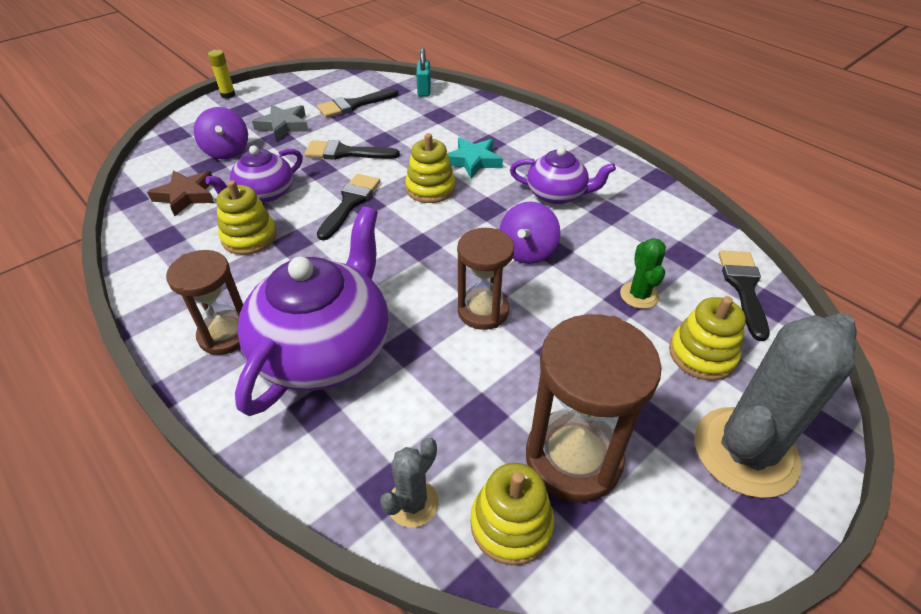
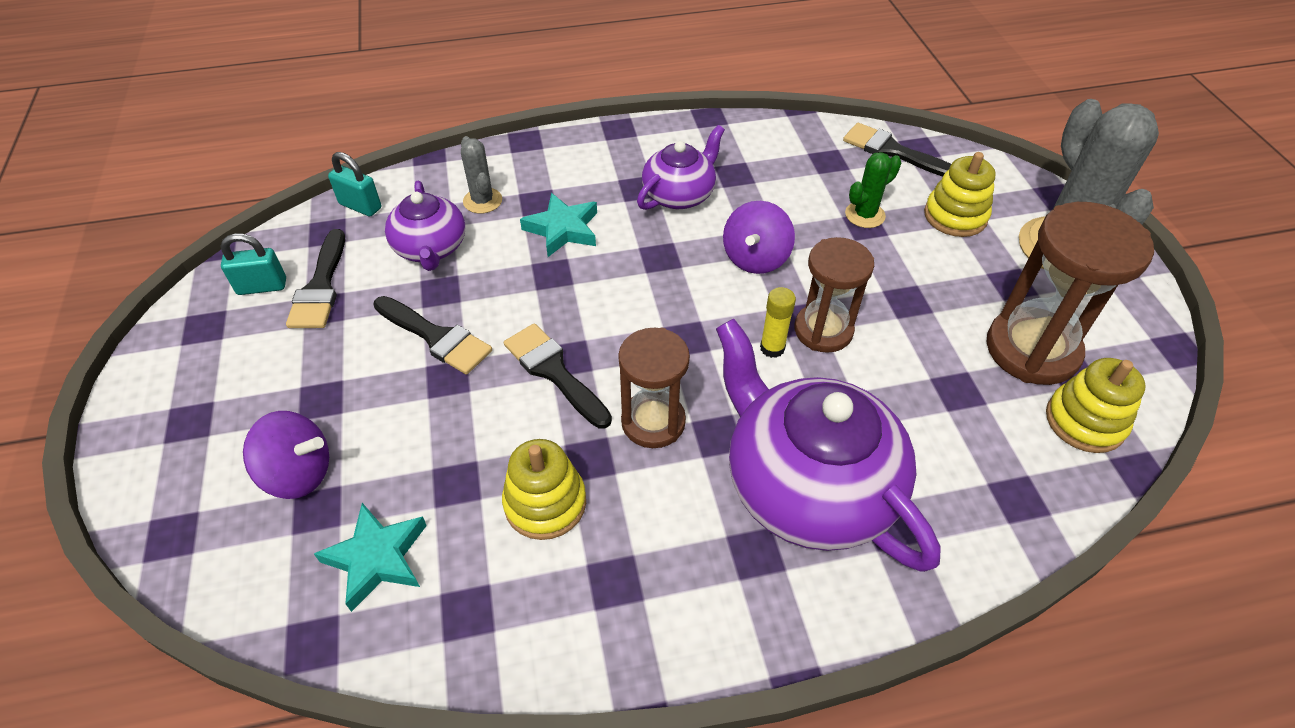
camera: 60 degrees left, 5 degrees up
brown star [147,171,214,216] -> turquoise star [314,503,427,612]
brown hourglass [166,250,243,355] -> brown hourglass moved to [618,328,690,448]
purple teapot [205,146,303,203] -> purple teapot moved to [385,180,465,271]
yellow glue stick [208,50,235,99] -> yellow glue stick moved to [760,287,796,358]
grey star [252,105,308,141] -> none
black brush [304,140,400,160] -> black brush turned 90 degrees counterclockwise [373,296,492,375]
grey cactus [380,438,439,528] -> grey cactus moved to [461,136,502,214]
yellow stacking toy [405,133,455,203] -> none
purple spinning top [500,201,561,264] -> purple spinning top turned 60 degrees clockwise [723,201,795,274]
green cactus [620,238,666,309] -> green cactus turned 60 degrees counterclockwise [845,152,901,228]
none -> turquoise padlock [221,233,286,295]

